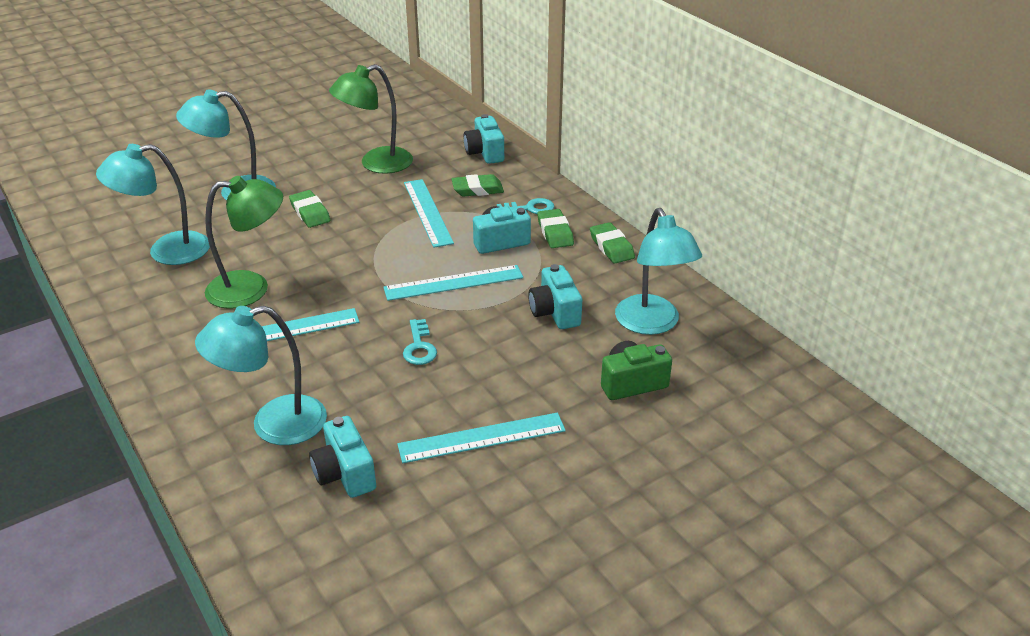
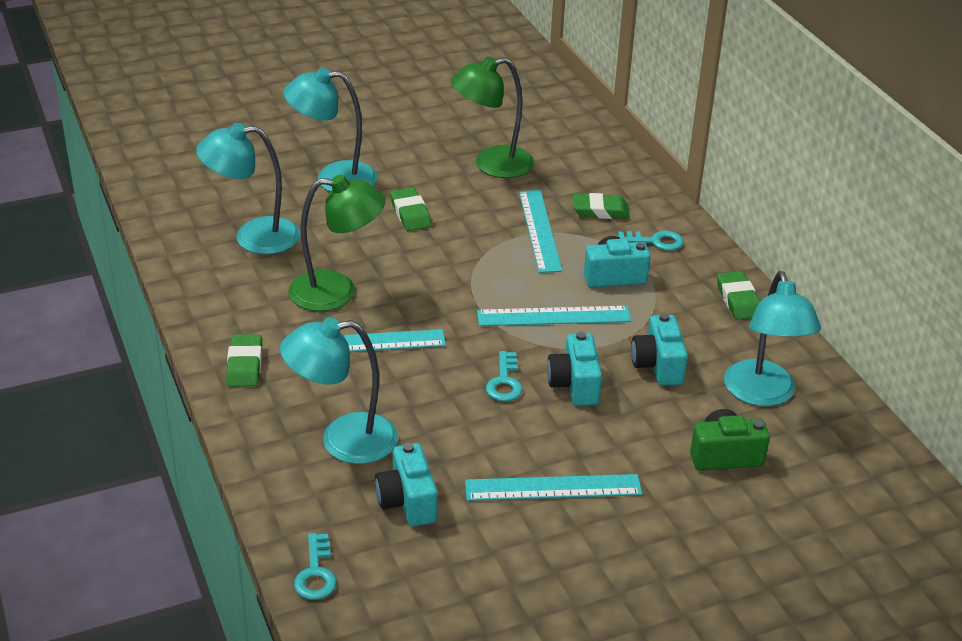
camera: 10 degrees right, 0 degrees up
turquoise camera [464,114,504,164] -> turquoise camera moved to [547,331,602,406]
green eraser [537,209,574,248] -> green eraser moved to [226,335,262,387]
none -> turquoise key [294,533,337,600]

